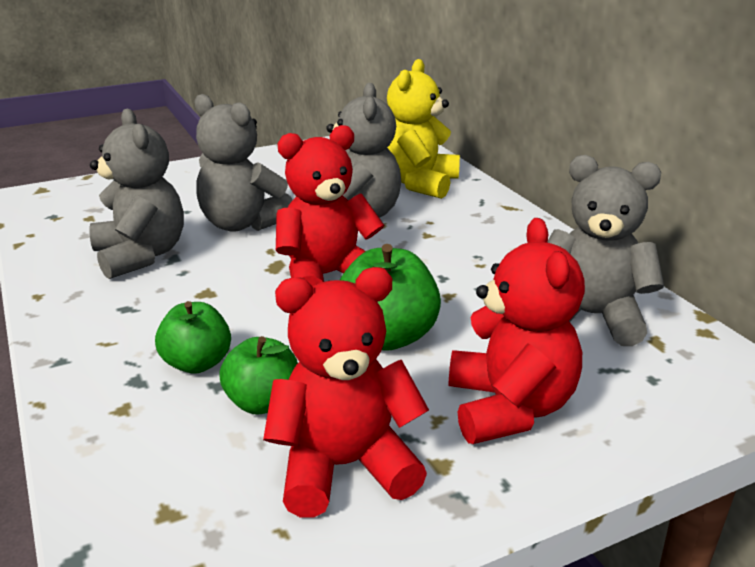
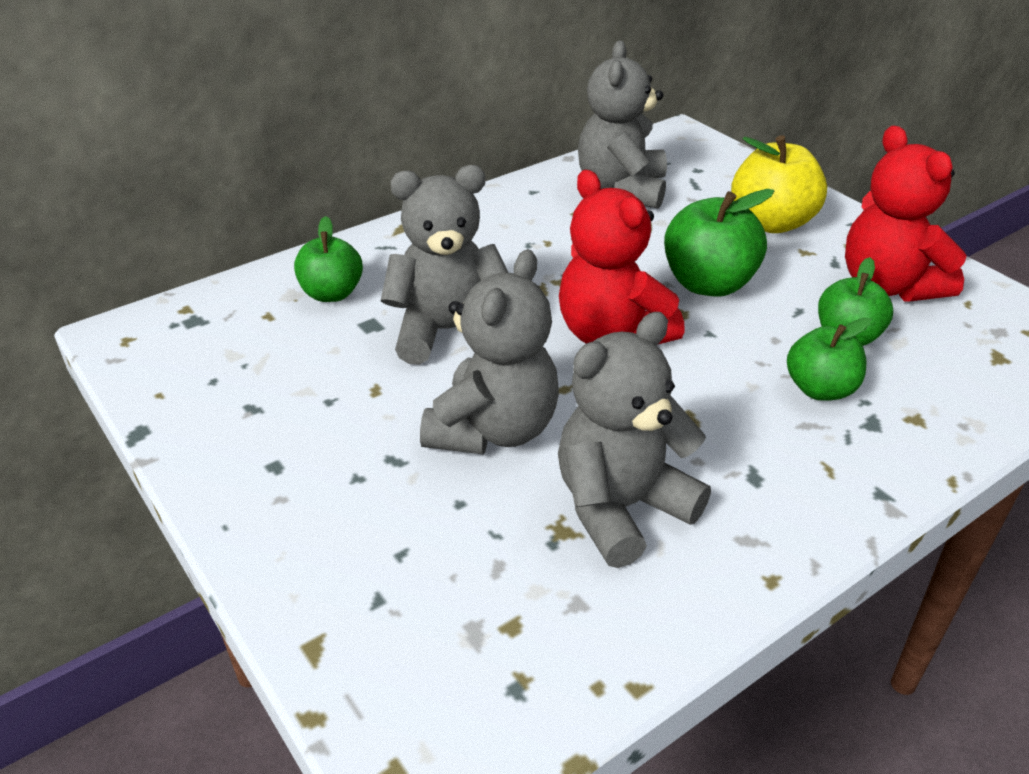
camera: 100 degrees left, 10 degrees up
yellow teddy bear [387,59,460,199] -> green apple [294,216,363,302]
red teddy bear [449,218,585,444] -> yellow apple [731,135,827,233]

